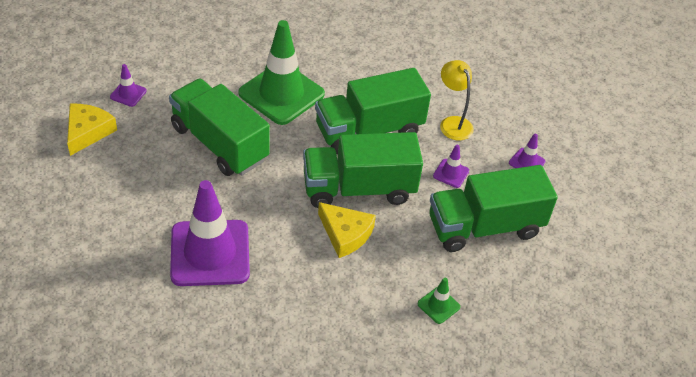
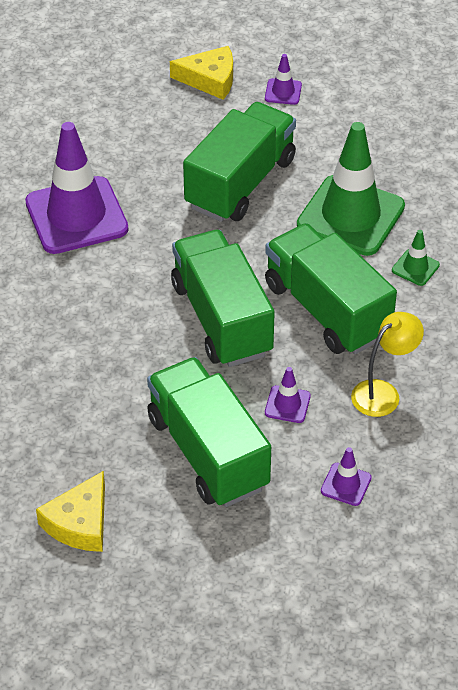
camera: 80 degrees right, 0 degrees up
yellow cheese [318,202,376,258] -> yellow cheese moved to [36,471,105,552]
green traffic cone [418,278,461,324] -> green traffic cone moved to [392,230,440,286]

